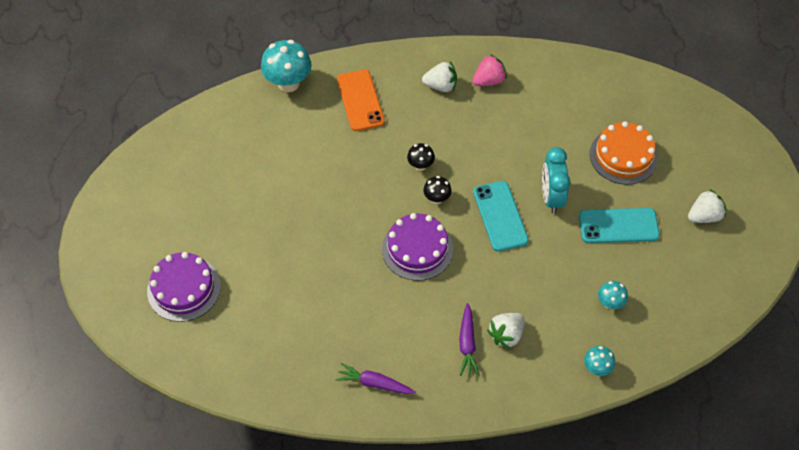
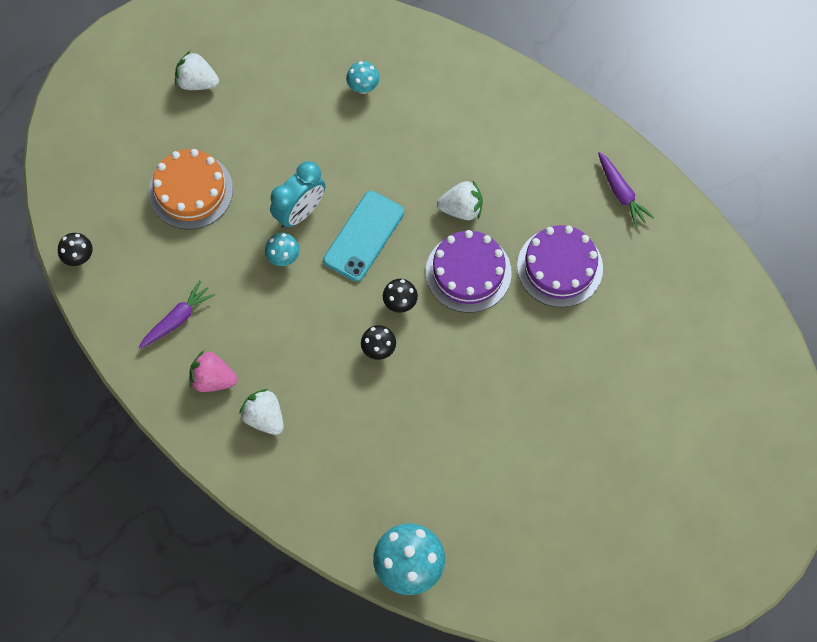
camera: 135 degrees left, 10 degrees up
purple cake [147,252,221,322] -> purple cake moved to [517,225,603,307]
orange phone [337,69,385,131] -> none
purple carrot [459,303,480,376] -> purple carrot moved to [139,281,215,348]
white strawberry [487,313,524,349] -> white strawberry moved to [437,181,483,220]
turquoise phone [579,208,660,243] -> none
turquoise mushroom [584,346,615,376] -> turquoise mushroom moved to [265,233,300,266]
none -> black mushroom [58,233,93,266]

